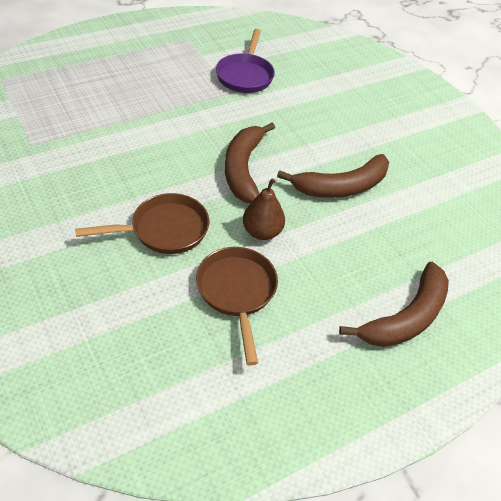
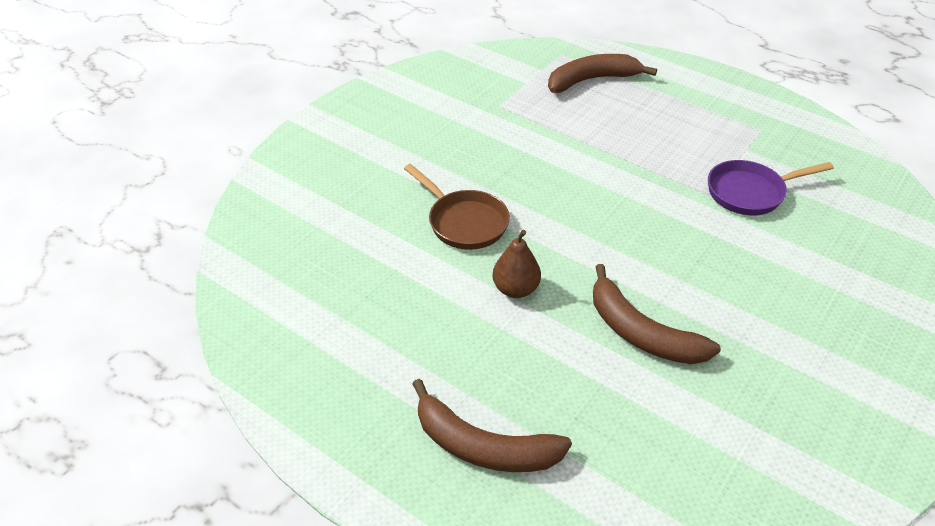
camera: 70 degrees right, 5 degrees down
brown pan [196,247,278,365] -> none
brown banana [225,123,275,203] -> brown banana moved to [548,54,657,93]

